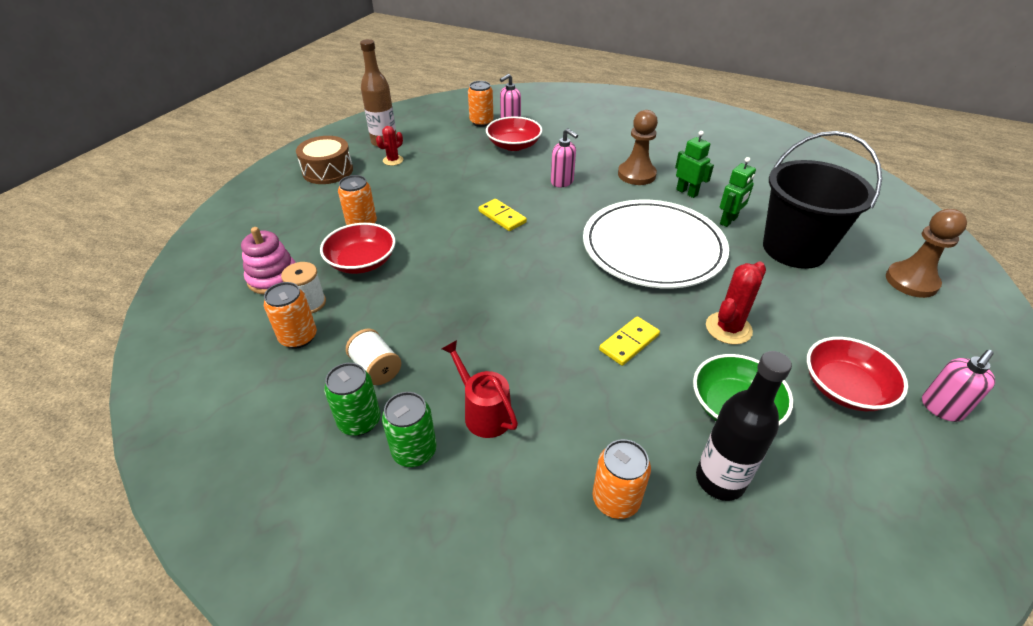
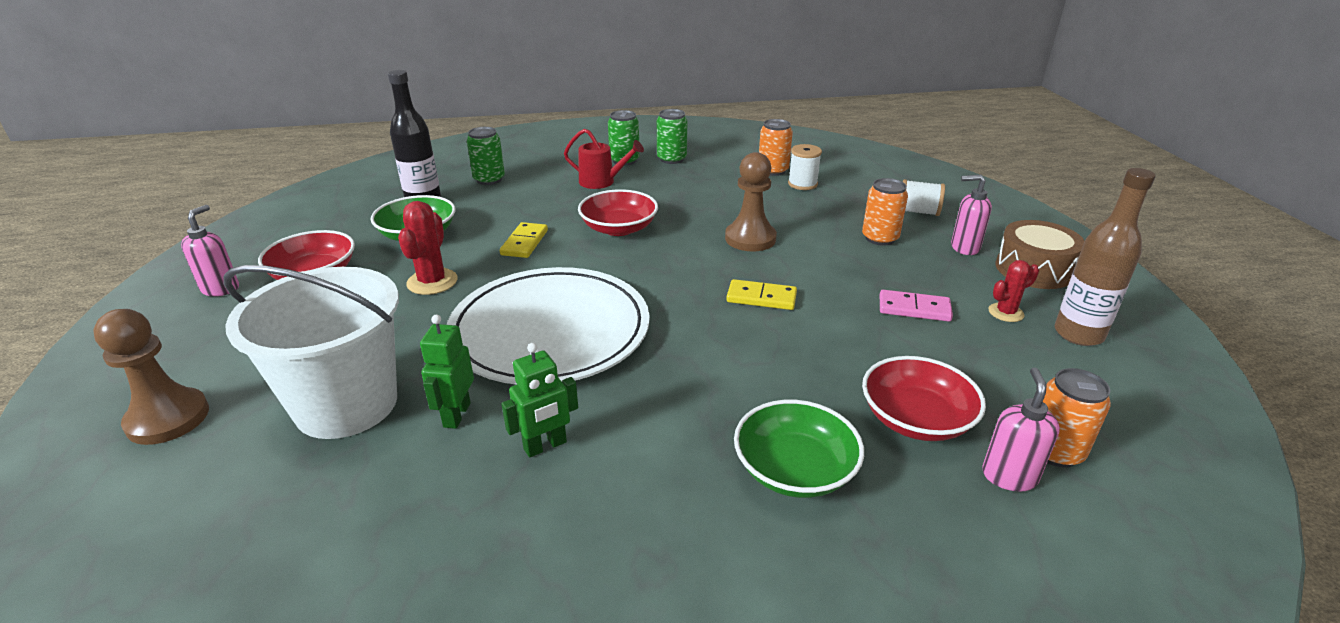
camera: 145 degrees right, 10 degrees down
pink stacking toy [241,227,296,294] -> none
red bowl [320,223,396,274] -> red bowl moved to [578,189,658,236]
white spool [346,329,401,385] -> white spool moved to [902,179,945,216]
red cactus [376,126,403,166] -> red cactus turned 60 degrees clockwise [988,260,1039,322]
pink soap dispenser [551,128,578,187] -> pink soap dispenser moved to [951,174,992,255]
orange can [593,439,651,519] -> green can [467,127,505,185]
brown pawn [618,110,658,185] -> brown pawn moved to [725,152,777,251]
green robot [675,131,714,198] -> green robot turned 45 degrees counterclockwise [501,343,578,458]
black bucket [763,131,882,269] -> white bucket [223,265,399,439]
none -> green bowl [734,400,864,498]
none -> pink domino [880,290,953,322]

